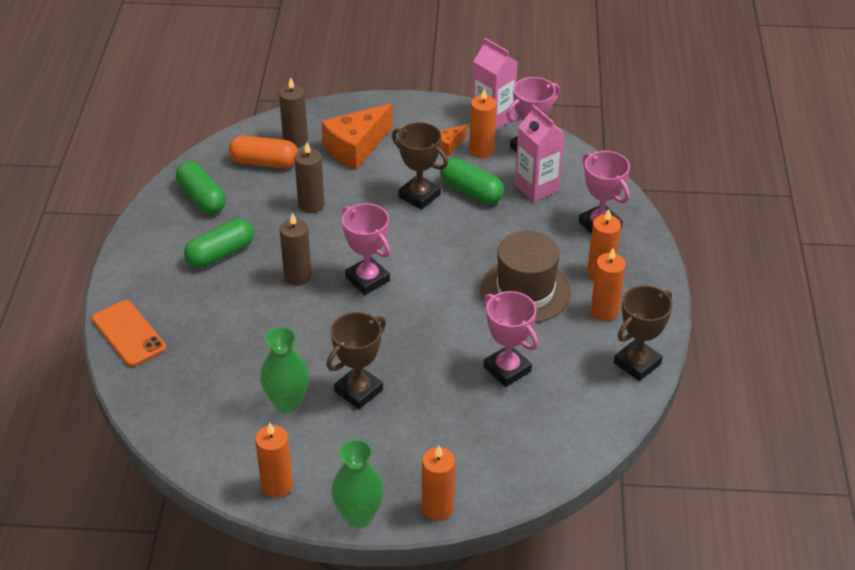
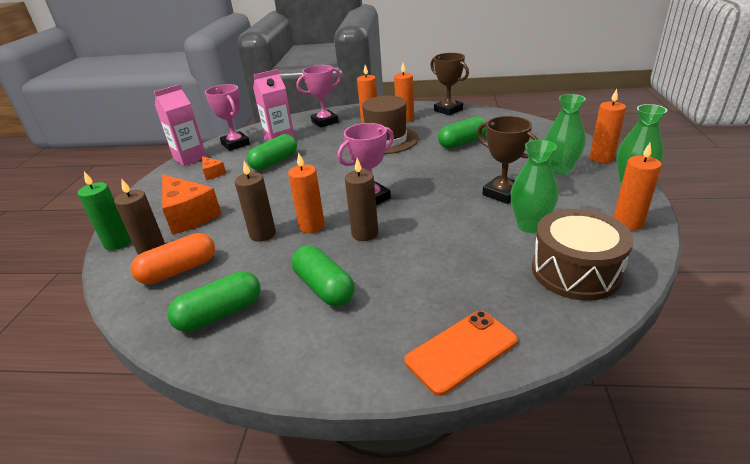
camera: 85 degrees left, 10 degrees down
orange capsule [229,136,298,168] -> orange capsule turned 45 degrees clockwise [131,233,215,284]
brown trophy [392,122,448,210] -> none
orange candle [469,88,497,158] -> orange candle moved to [288,152,325,233]
pink trophy [483,291,538,387] -> green capsule [438,116,487,149]
none -> green candle [78,172,131,250]
none -> brown drum [532,209,634,300]
none -> green vase [545,94,586,175]

